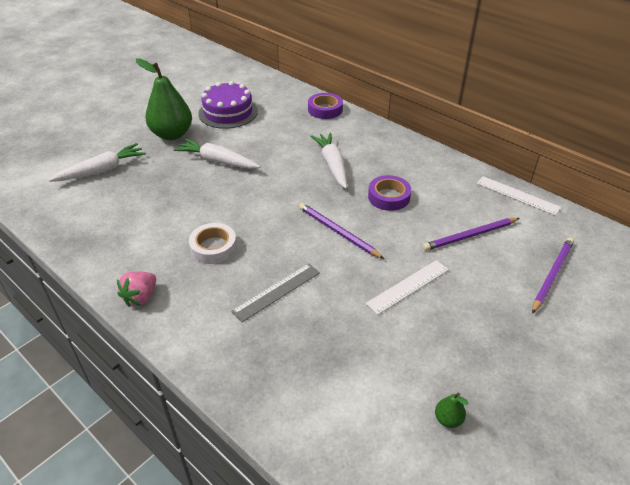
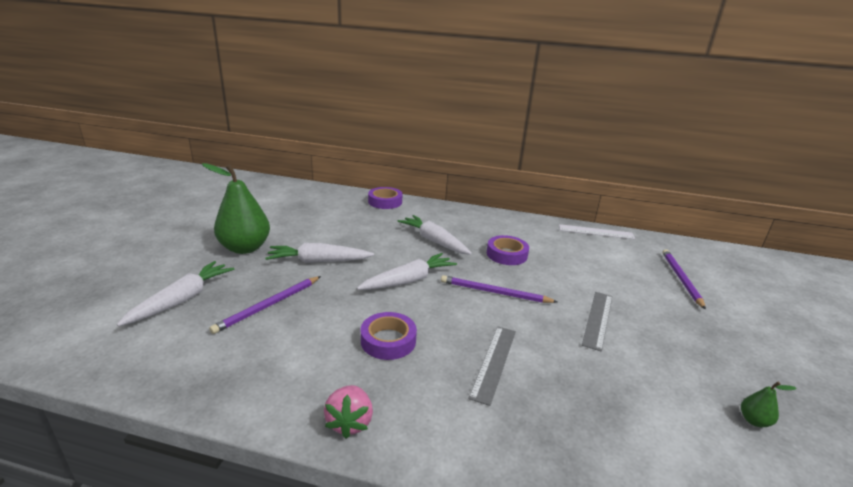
camera: 30 degrees left, 15 degrees down
white tape [189,223,237,264] -> purple tape [361,312,417,360]
purple cake [198,81,258,129] -> none
white ruler [366,260,449,315] -> grey ruler [582,292,612,352]
purple pencil [423,218,520,251] -> purple pencil moved to [209,276,321,334]
none -> white carrot [357,253,457,290]

